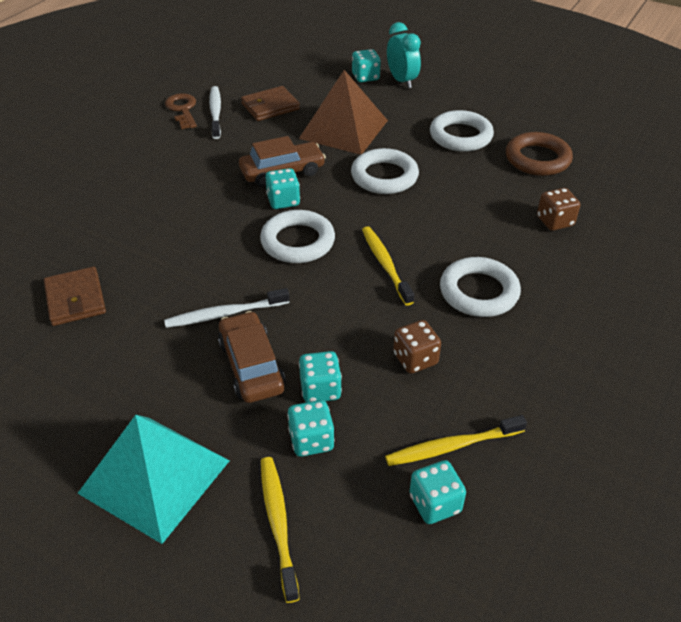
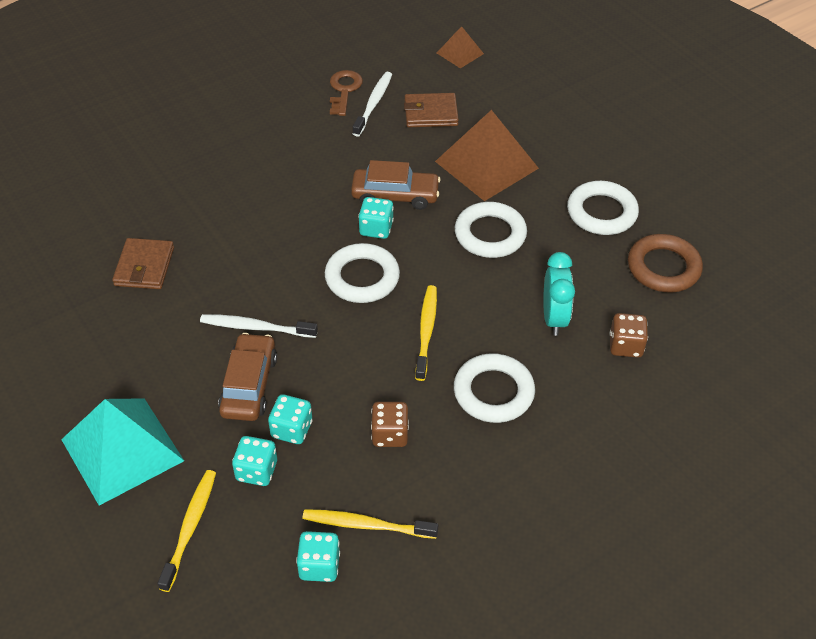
camera: 25 degrees right, 5 degrees up
turquoise dice [352,49,381,82] -> none
turquoise clock [387,22,421,88] -> turquoise clock moved to [543,252,575,336]
none -> brown pyramid [437,26,484,68]

